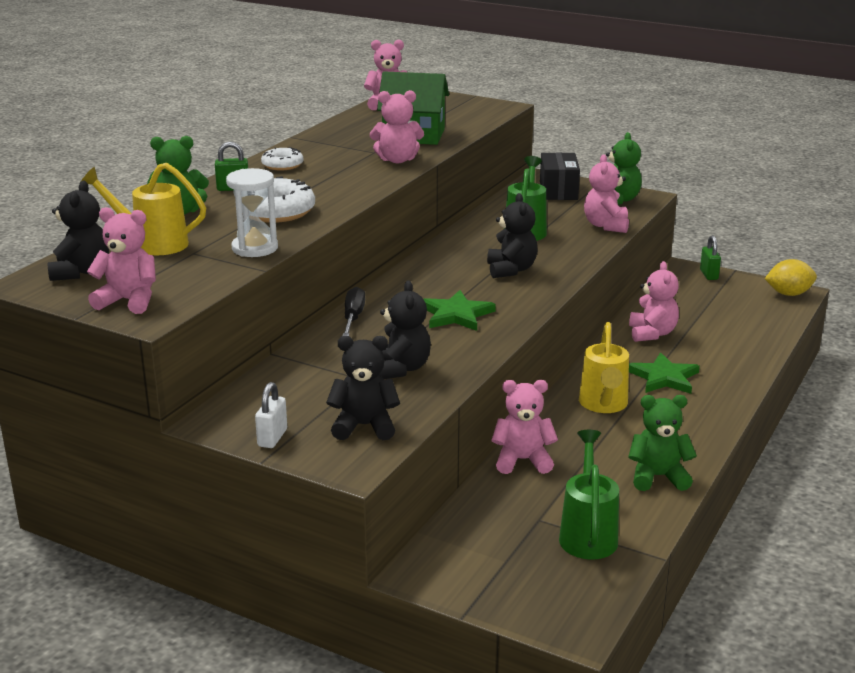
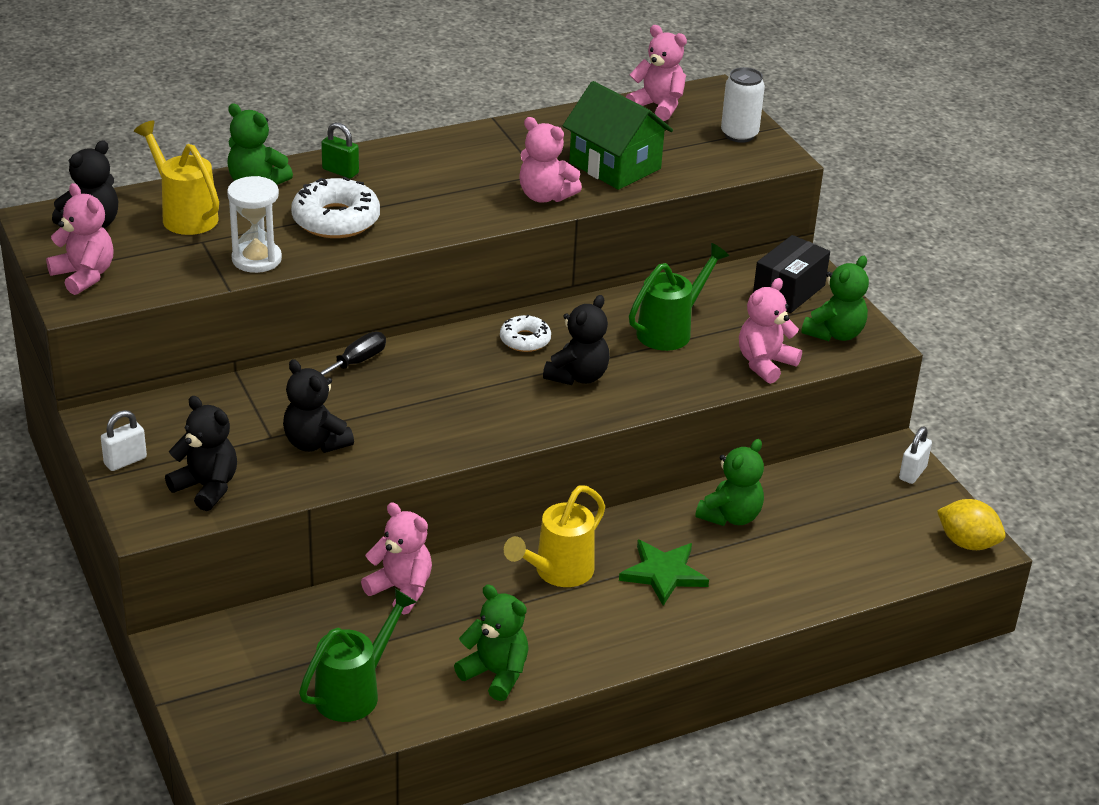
camera: 35 degrees right, 10 degrees up
white donut [261,147,303,171] -> white donut moved to [500,315,551,352]
black teddy bear [379,280,431,379] -> black teddy bear turned 105 degrees clockwise [283,359,354,453]
green star [423,290,496,331] -> none
pink teddy bear [629,261,679,342] -> green teddy bear [696,439,764,526]
green padlock [700,235,721,280] -> white padlock [899,426,932,484]
none -> white can [721,67,765,143]

